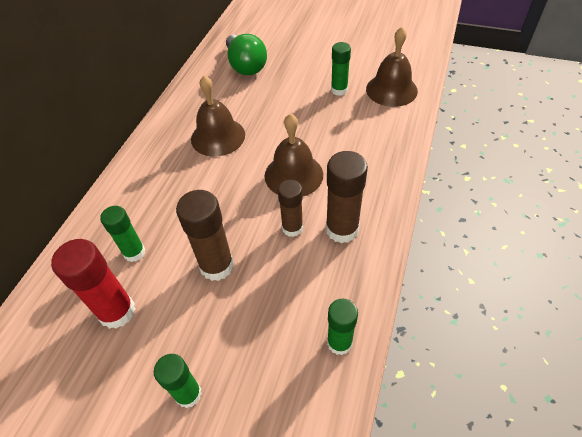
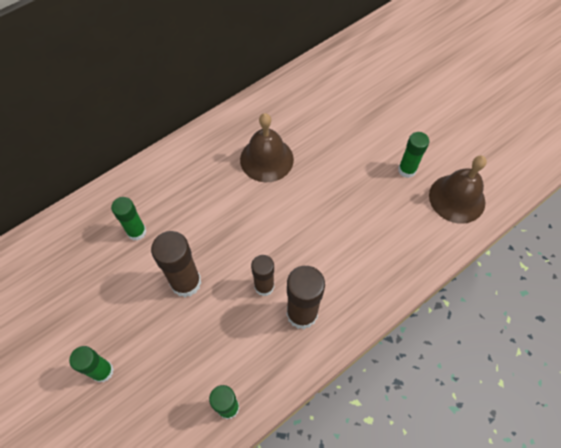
camera: 30 degrees right, 10 degrees up
red glue stick [51,239,135,329] -> none
green light bulb [226,34,267,75] -> none
brown bell [265,114,323,197] -> none

